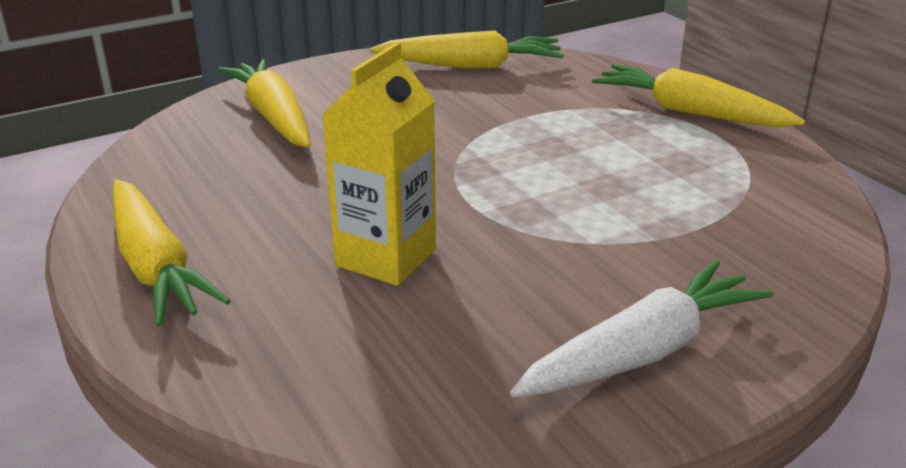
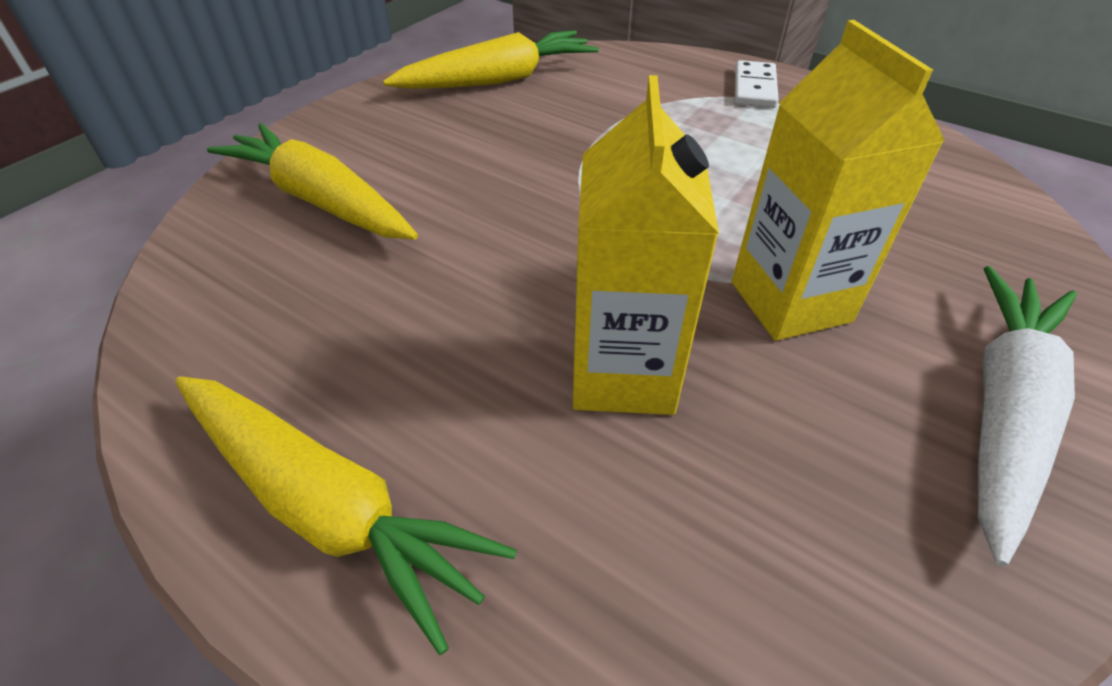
camera: 25 degrees left, 15 degrees up
yellow carrot [592,64,805,127] -> white domino [735,60,779,108]
none -> yellow carton [732,20,945,341]

